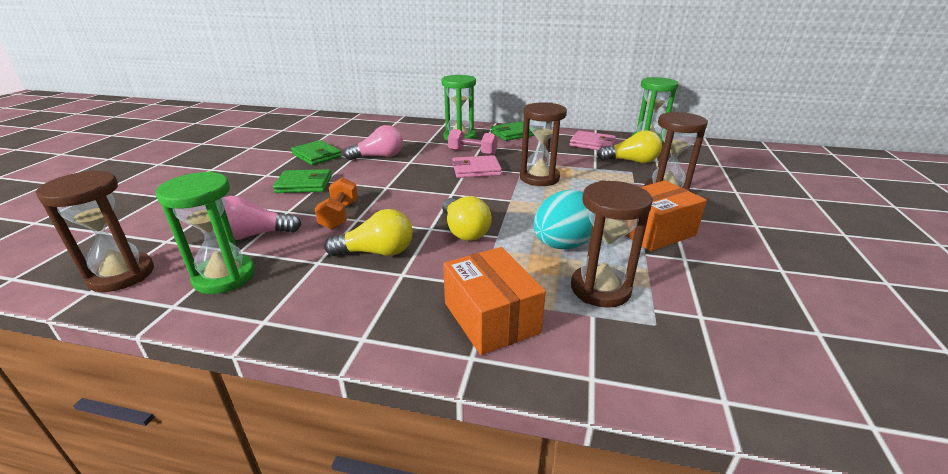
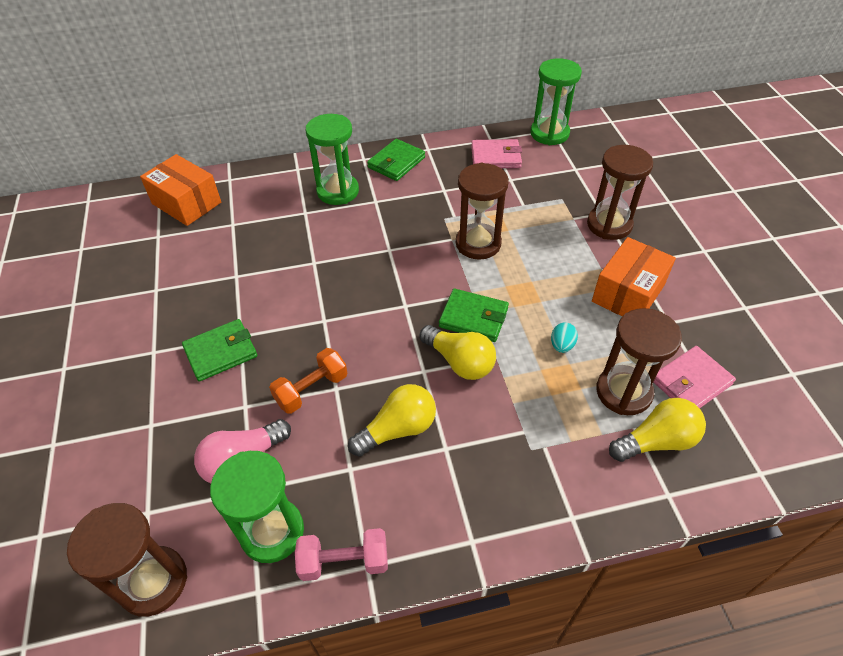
camera: 25 degrees left, 20 degrees up
green wallet [291,140,342,165] -> green wallet moved to [439,289,509,342]
orange dumbbell [315,177,358,230] -> orange dumbbell turned 75 degrees clockwise [269,348,347,414]
pink light bulb [344,125,403,160] -> none
orange box [443,247,546,355] -> orange box moved to [140,154,221,226]
pink dumbbell [448,129,497,155] -> pink dumbbell moved to [295,528,388,581]
pink wallet [453,155,502,178] -> pink wallet moved to [653,346,736,409]
turquoise egg [533,190,592,249] -> turquoise egg [551,323,578,353], size x0.44
yellow light bulb [597,130,662,163] -> yellow light bulb moved to [609,398,706,462]

